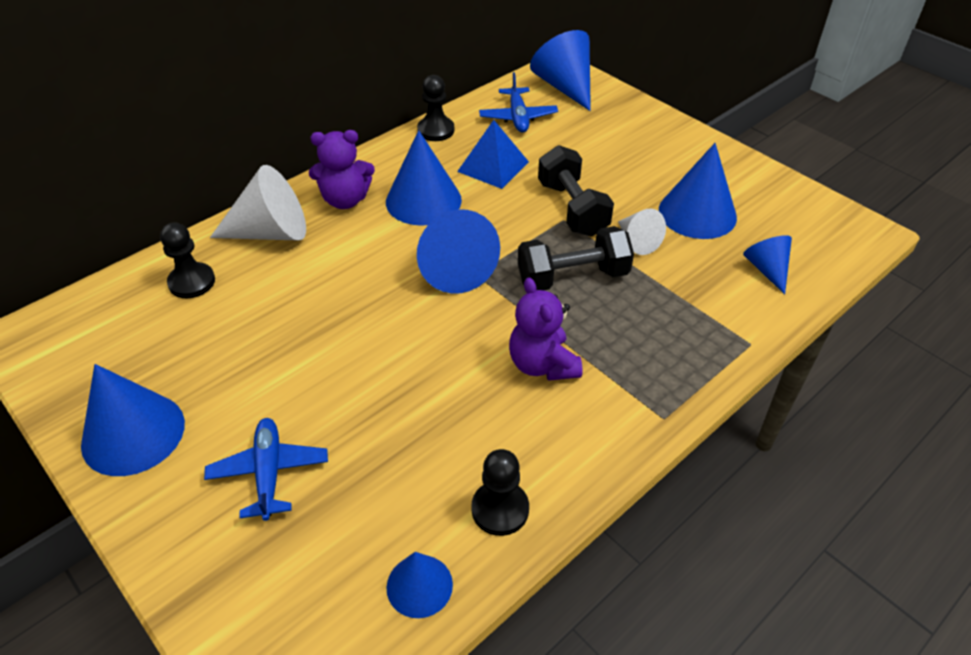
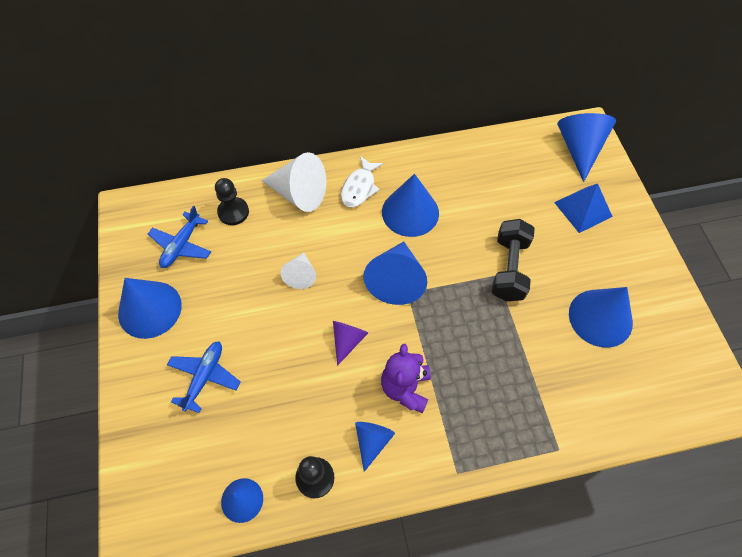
camera: 30 degrees right, 15 degrees up
purple teddy bear [309,130,375,209] -> white fish [341,156,383,207]
black pawn [417,75,454,141] -> none
blue pyramid [457,120,529,189] -> blue pyramid moved to [554,184,613,233]
blue plane [479,72,558,132] -> blue plane moved to [148,205,211,268]
black dumbbell [518,226,634,290] -> none
white cone [618,209,666,255] -> white cone moved to [280,253,316,289]
blue cone [743,235,792,294] -> blue cone moved to [355,422,395,472]
none -> purple cone [333,321,368,366]

